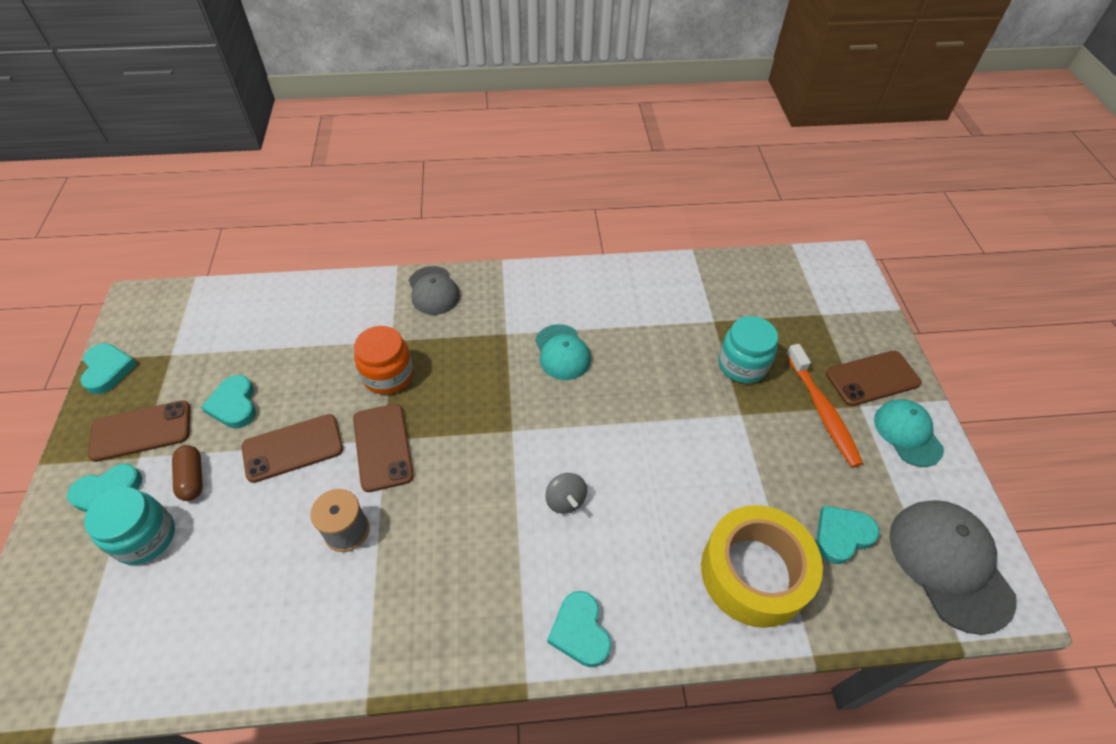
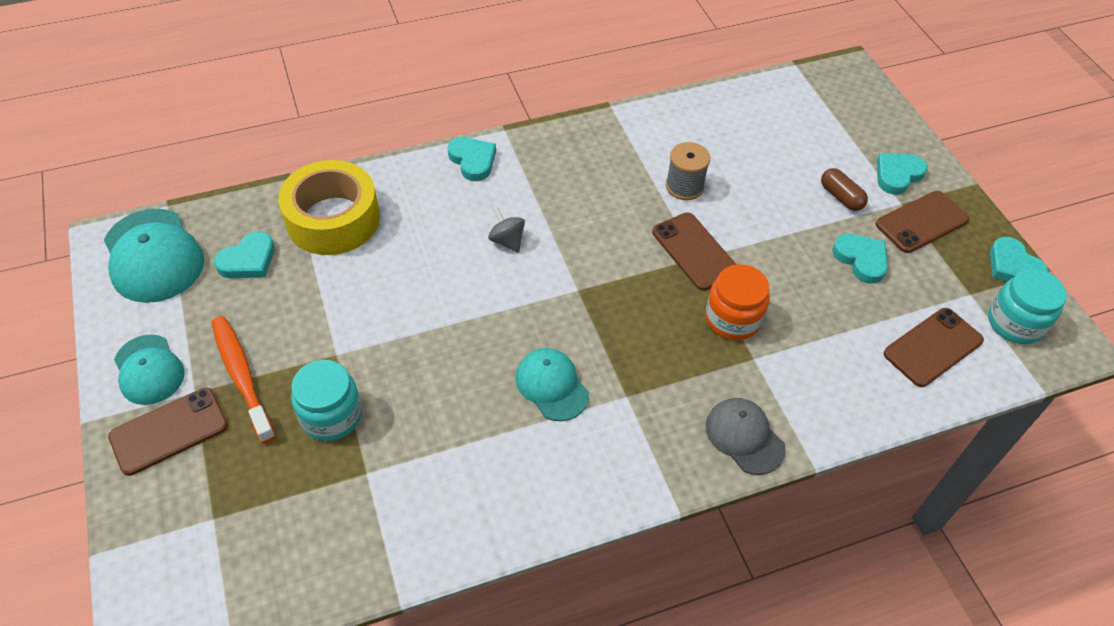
camera: 165 degrees right, 0 degrees up
turquoise jar [84,487,175,565] -> turquoise jar moved to [988,269,1067,344]
brown phone [242,414,343,483] -> brown phone moved to [883,308,984,387]
grey cap [889,500,1017,635] -> turquoise cap [104,208,204,303]

